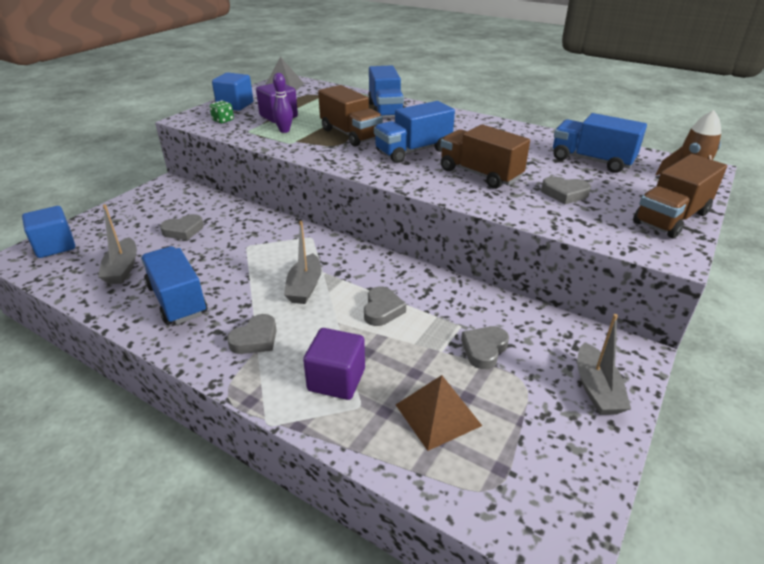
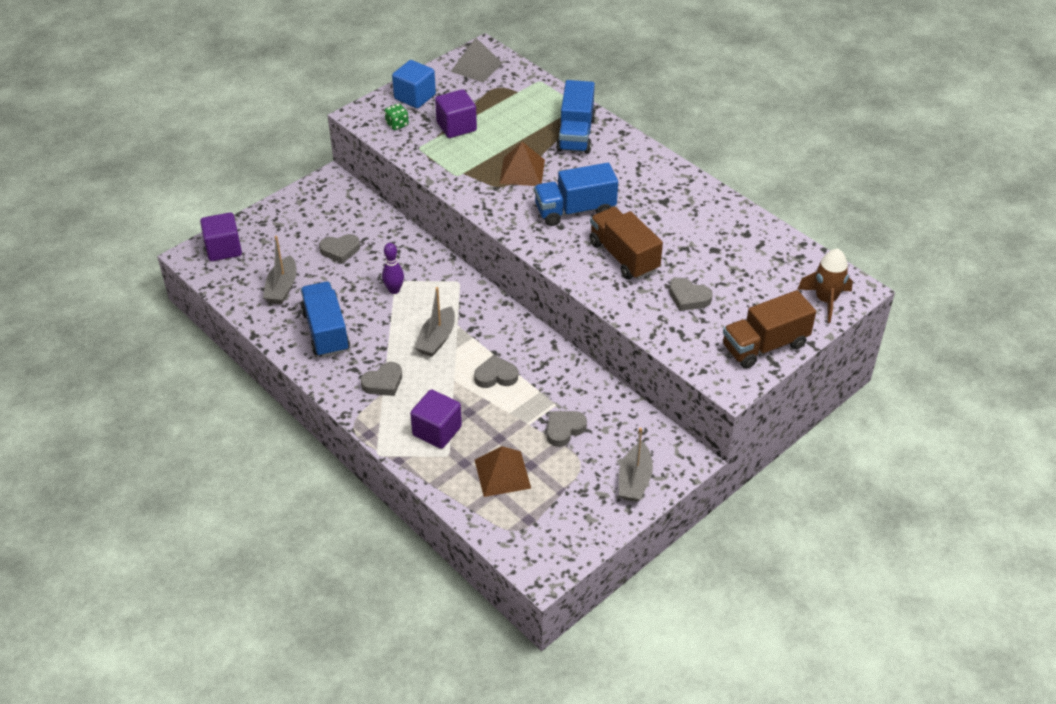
camera: 15 degrees right, 10 degrees up
blue cube [22,206,75,258] -> purple cube [200,212,242,261]
purple bowling pin [273,73,293,133] -> purple bowling pin moved to [382,243,404,294]
brown truck [318,85,383,147] -> brown pyramid [499,142,545,186]
grey heart [364,286,406,326] -> grey heart turned 120 degrees counterclockwise [474,355,518,388]
blue truck [553,113,647,173] -> none

